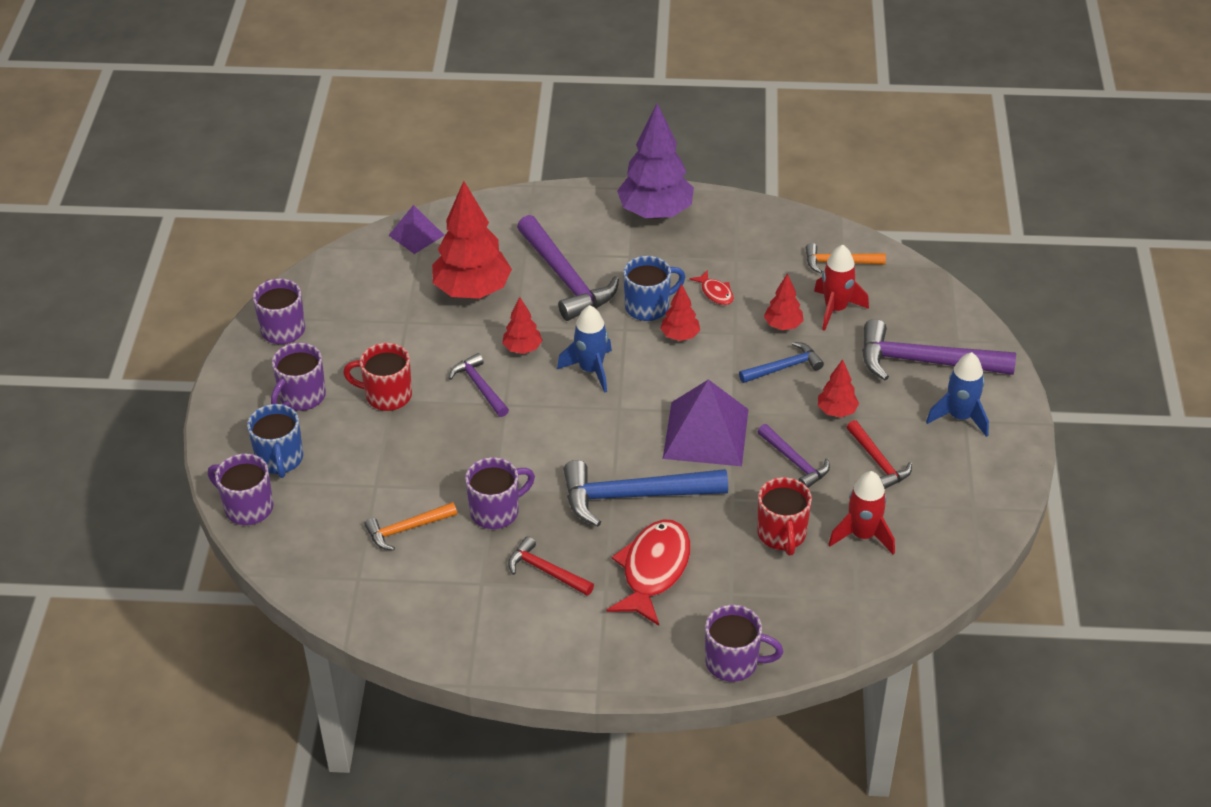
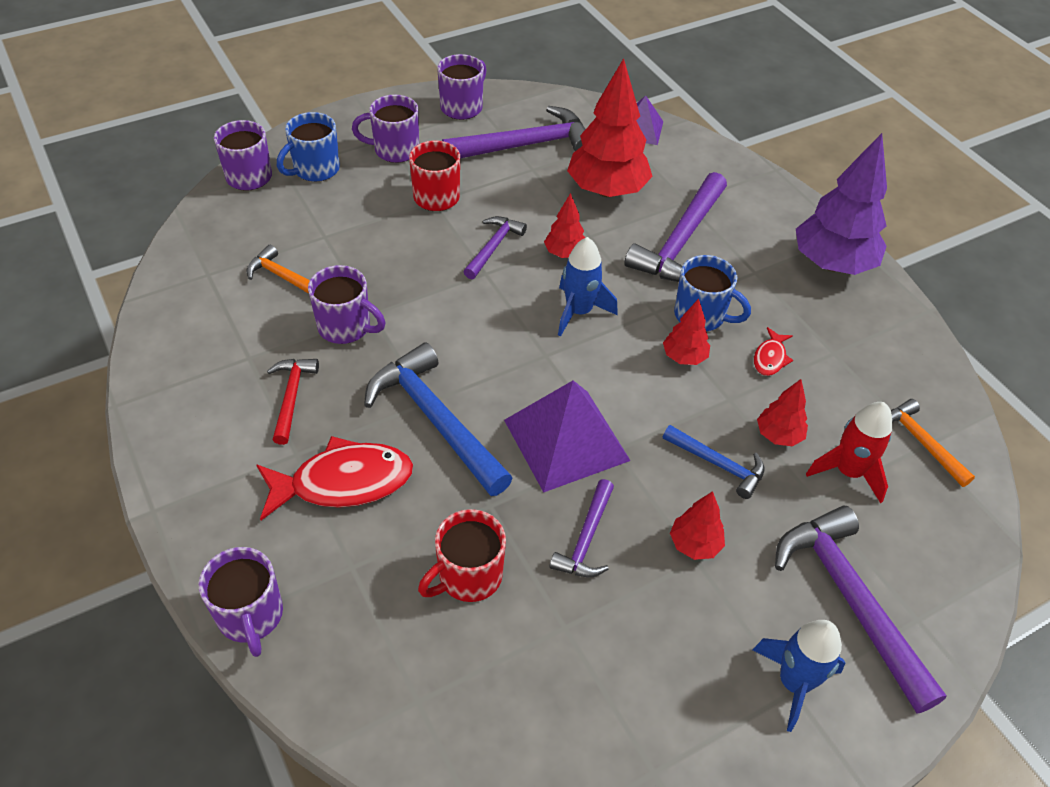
camera: 55 degrees right, 5 degrees up
red rocket [828,471,895,555] -> none
red hammer [847,420,912,489] -> none
none -> purple hammer [442,106,585,158]

